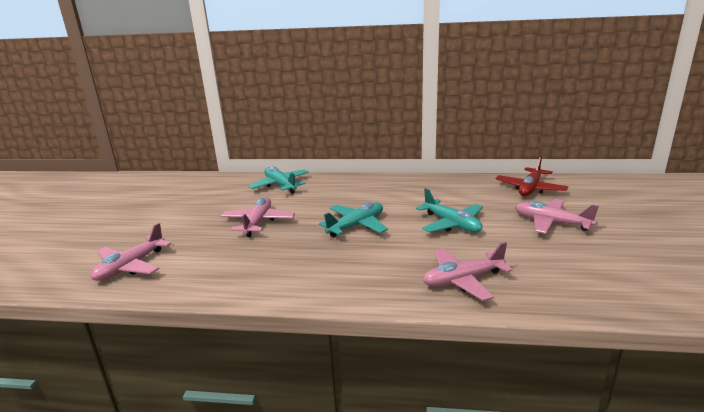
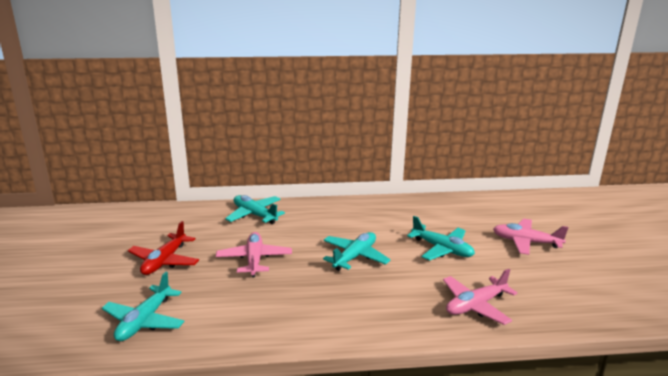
camera: 15 degrees left, 0 degrees up
pink plane [90,223,171,281] -> turquoise plane [102,272,185,341]
red plane [496,156,568,196] -> red plane moved to [128,221,199,275]

